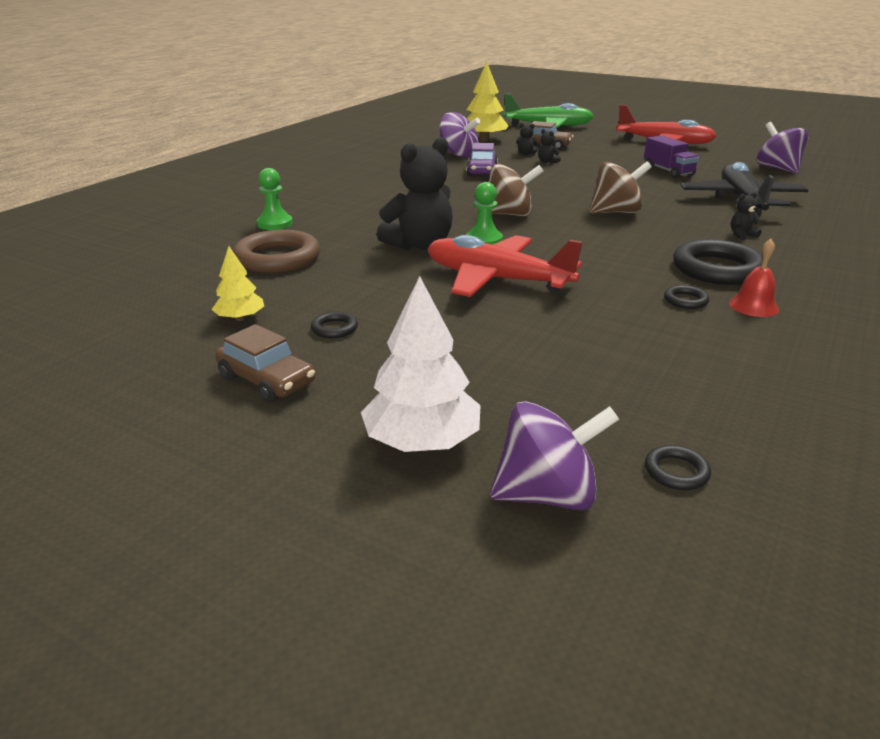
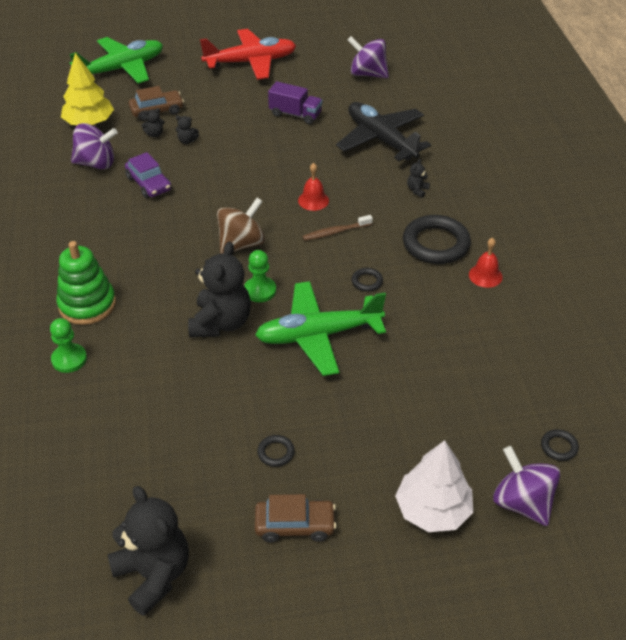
camera: 40 degrees left, 15 degrees up
yellow tree [212,246,264,321] -> none
brown ring [233,229,320,273] -> none
red plane [428,235,582,297] -> green plane [255,281,386,376]
purple spinning top [490,401,619,510] -> purple spinning top turned 75 degrees counterclockwise [493,446,560,526]
brown spinning top [589,161,652,213] -> red bell [298,163,329,211]
black ring [664,285,709,309] -> black ring moved to [352,268,383,292]
none -> green stacking toy [57,241,116,325]
none -> black teddy bear [107,486,189,616]
none -> brown toothbrush [302,215,373,241]

